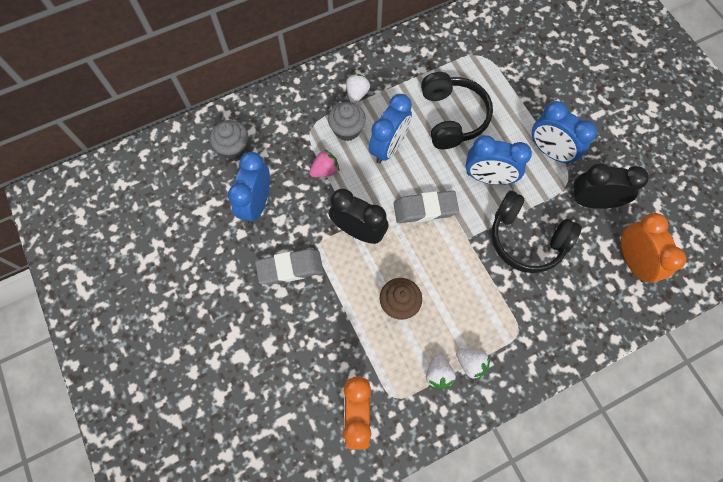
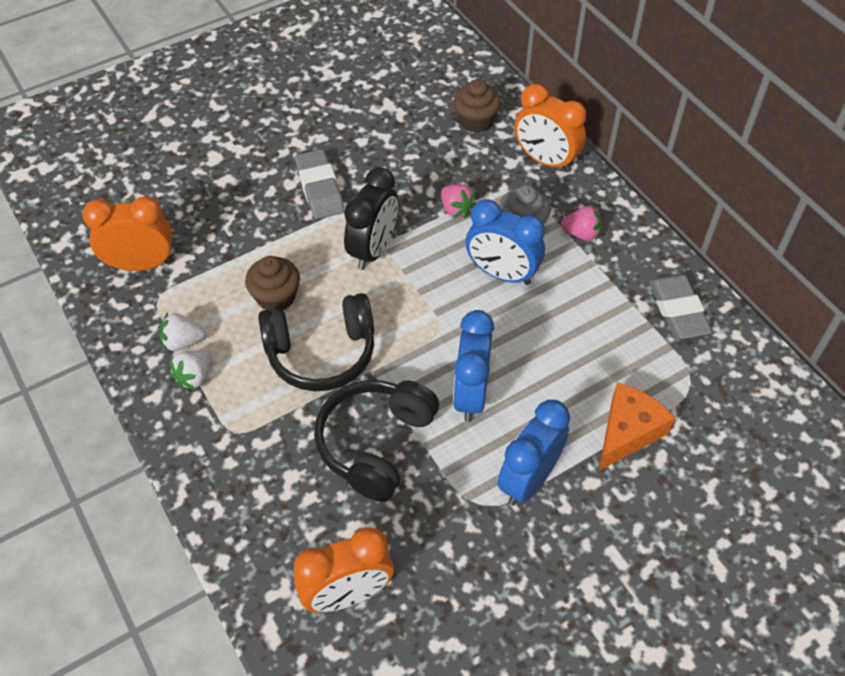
camera: 85 degrees right, 15 degrees down
grey cupcake [210,120,248,159] -> brown cupcake [453,79,501,133]
blue clock [228,152,270,224] -> none
white strawberry [346,74,370,103] -> pink strawberry [561,206,603,241]
grey eraser [394,191,459,223] -> grey eraser moved to [649,274,712,339]
black headphones [421,72,493,149] -> black headphones moved to [258,293,374,391]
black clock [571,163,649,209] -> none
none -> orange clock [514,84,586,172]
none -> orange cheese [599,382,675,471]

